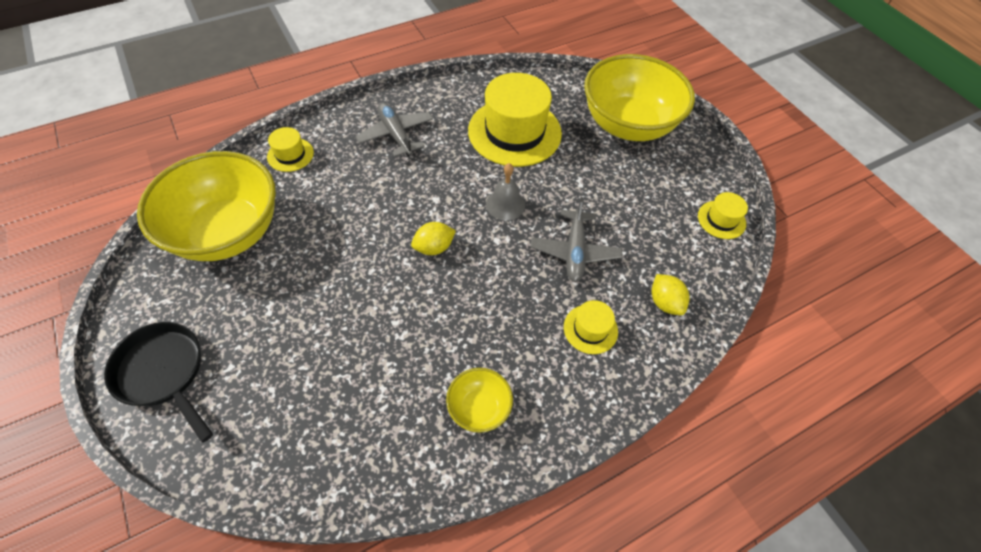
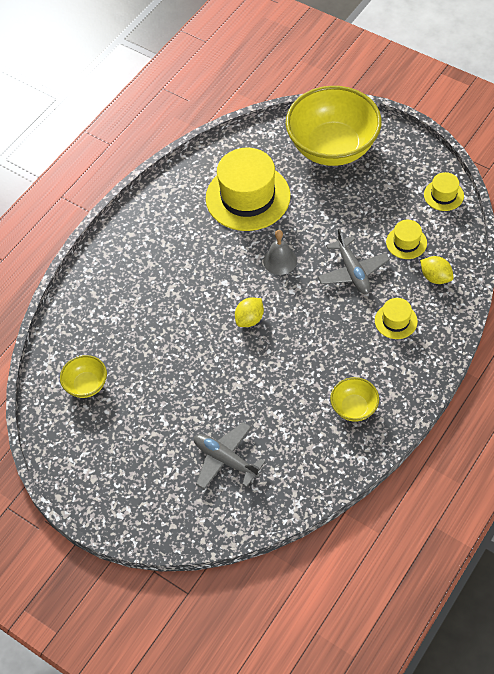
camera: 20 degrees left, 0 degrees up
black pan [104,322,213,443] -> none
yellow bowl [137,151,276,261] -> yellow bowl [60,355,107,398], size x0.44
yellow hat [267,127,314,172] -> yellow hat moved to [386,220,427,259]
grey plane [355,102,433,157] -> grey plane moved to [194,422,266,490]

